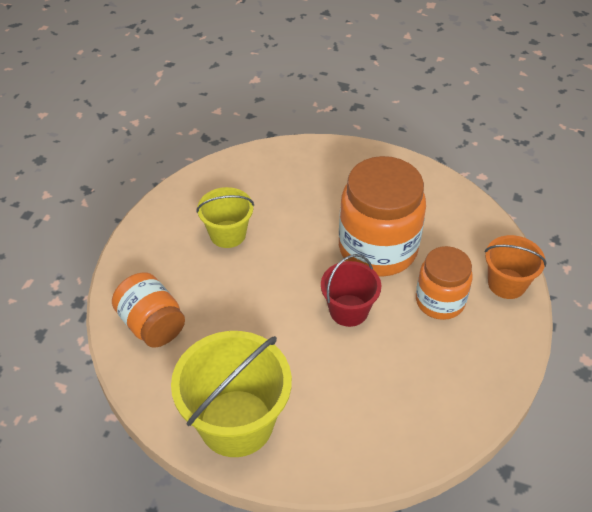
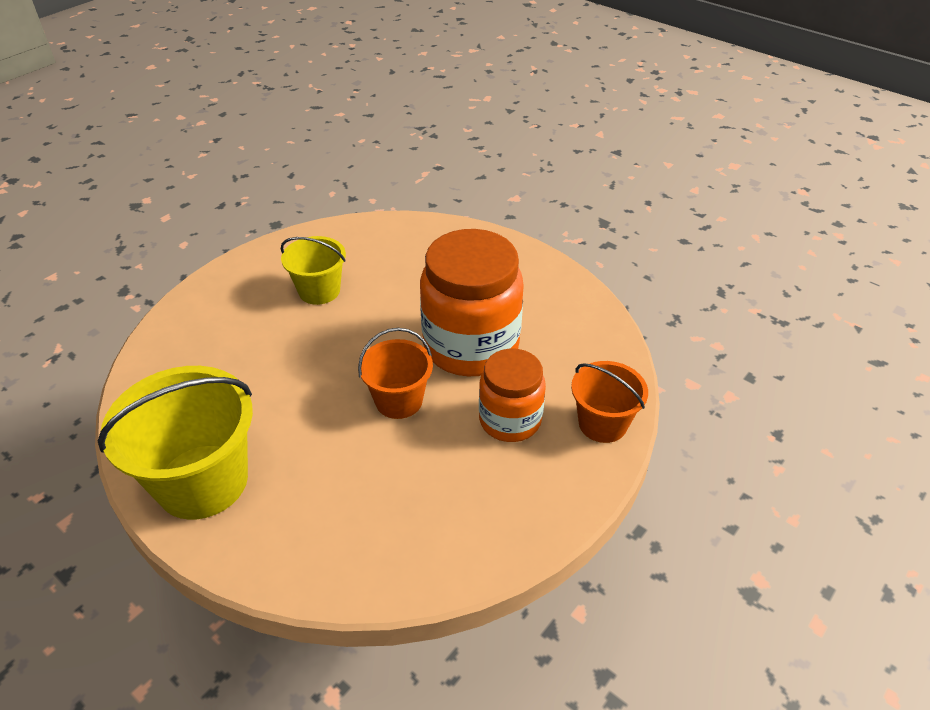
camera: 20 degrees right, 5 degrees down
orange jar [112,272,185,348] -> none
red bucket [321,254,381,327] -> orange bucket [358,328,433,419]

